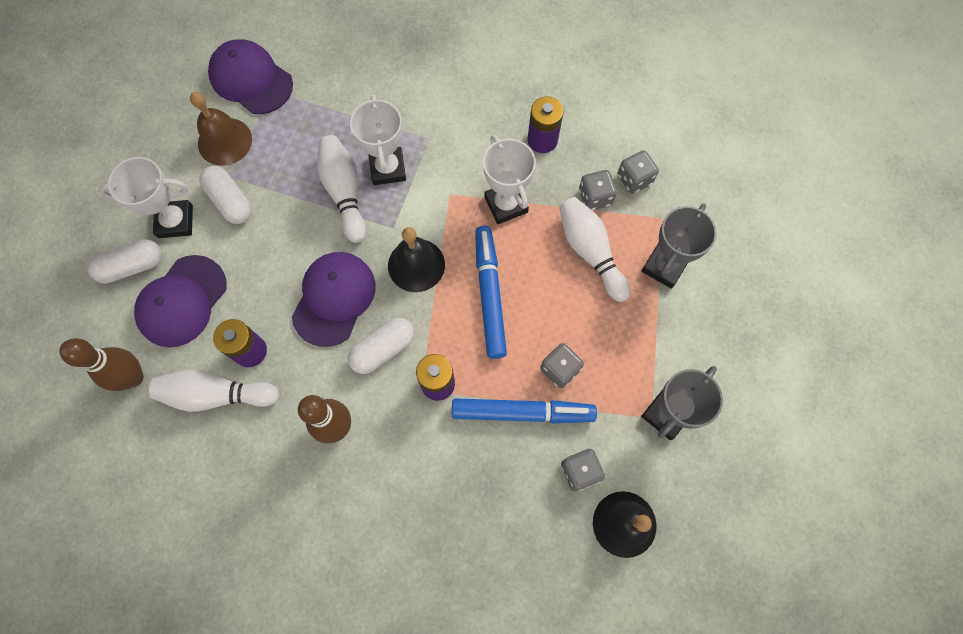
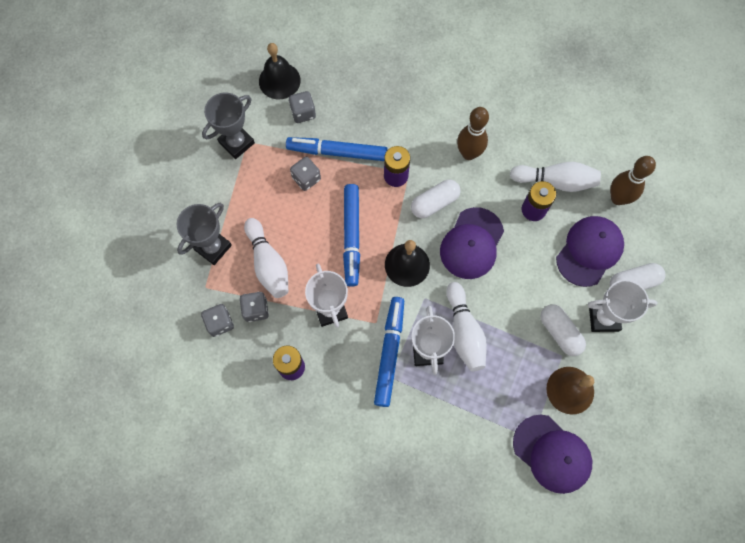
camera: 175 degrees left, 0 degrees up
none -> blue marker [374,297,404,407]

